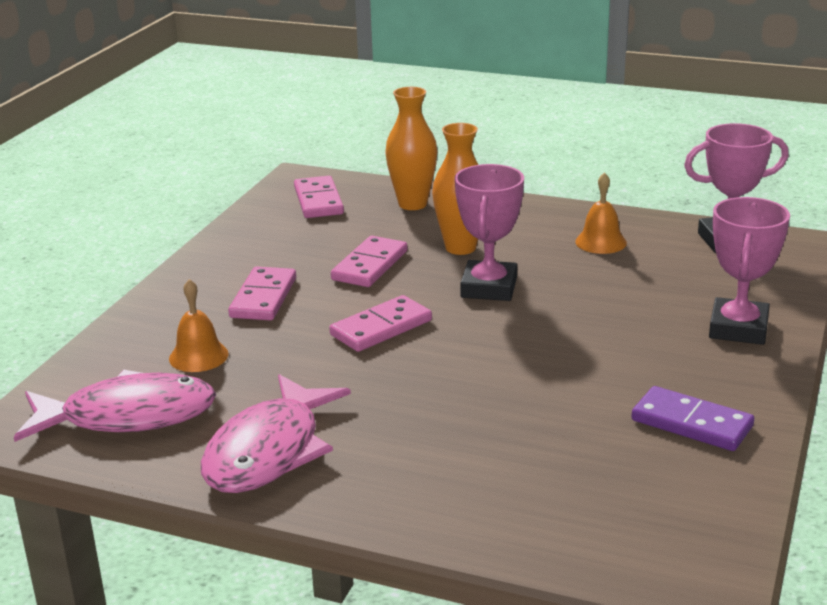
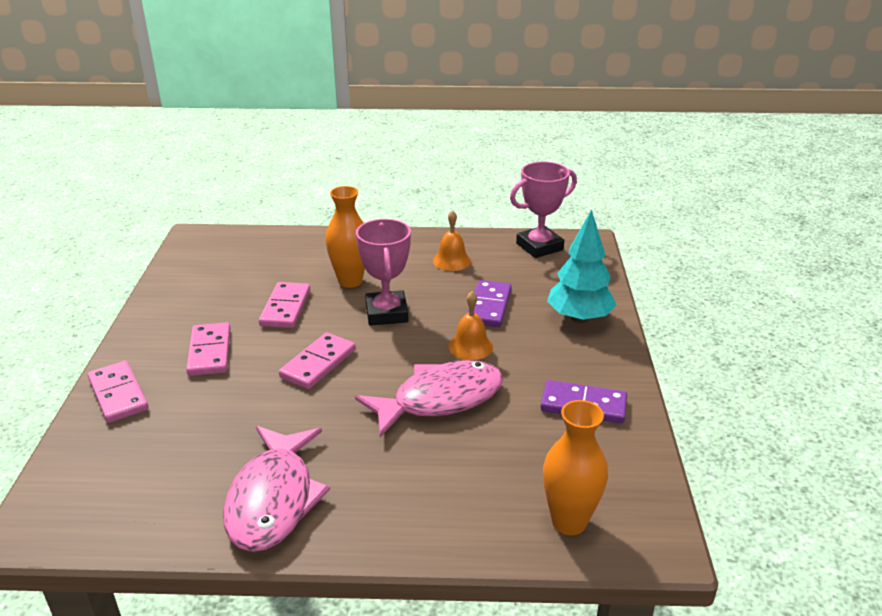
camera: 20 degrees left, 5 degrees up
pink fish [14,370,216,442] -> pink fish moved to [355,360,503,437]
orange bell [169,279,229,372] -> orange bell moved to [449,291,493,360]
pink domino [294,176,344,218] -> pink domino moved to [88,361,149,423]
orange vase [385,87,437,210] -> orange vase moved to [543,400,608,535]
pink trophy [709,197,790,345] -> turquoise tree [547,209,616,323]
none -> purple domino [467,280,512,327]

